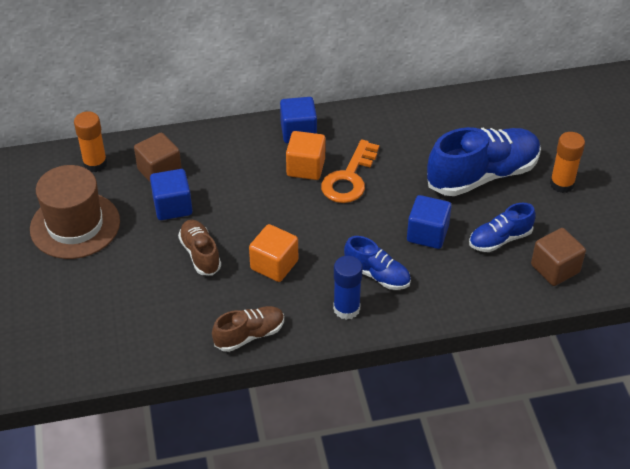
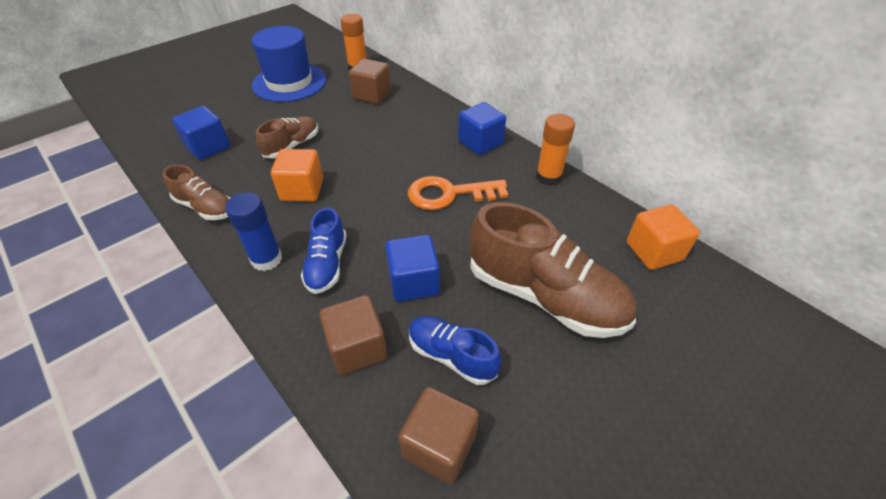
camera: 60 degrees right, 0 degrees up
brown hat [30,165,120,259] -> blue hat [252,26,326,102]
blue cube [150,169,192,220] -> blue cube moved to [172,106,230,160]
orange cube [286,131,325,180] -> orange cube moved to [627,204,700,270]
blue shoe [427,127,541,196] -> brown shoe [469,202,637,338]
orange glue stick [550,132,585,193] -> orange glue stick moved to [536,114,575,186]
none -> brown cube [320,295,388,375]

